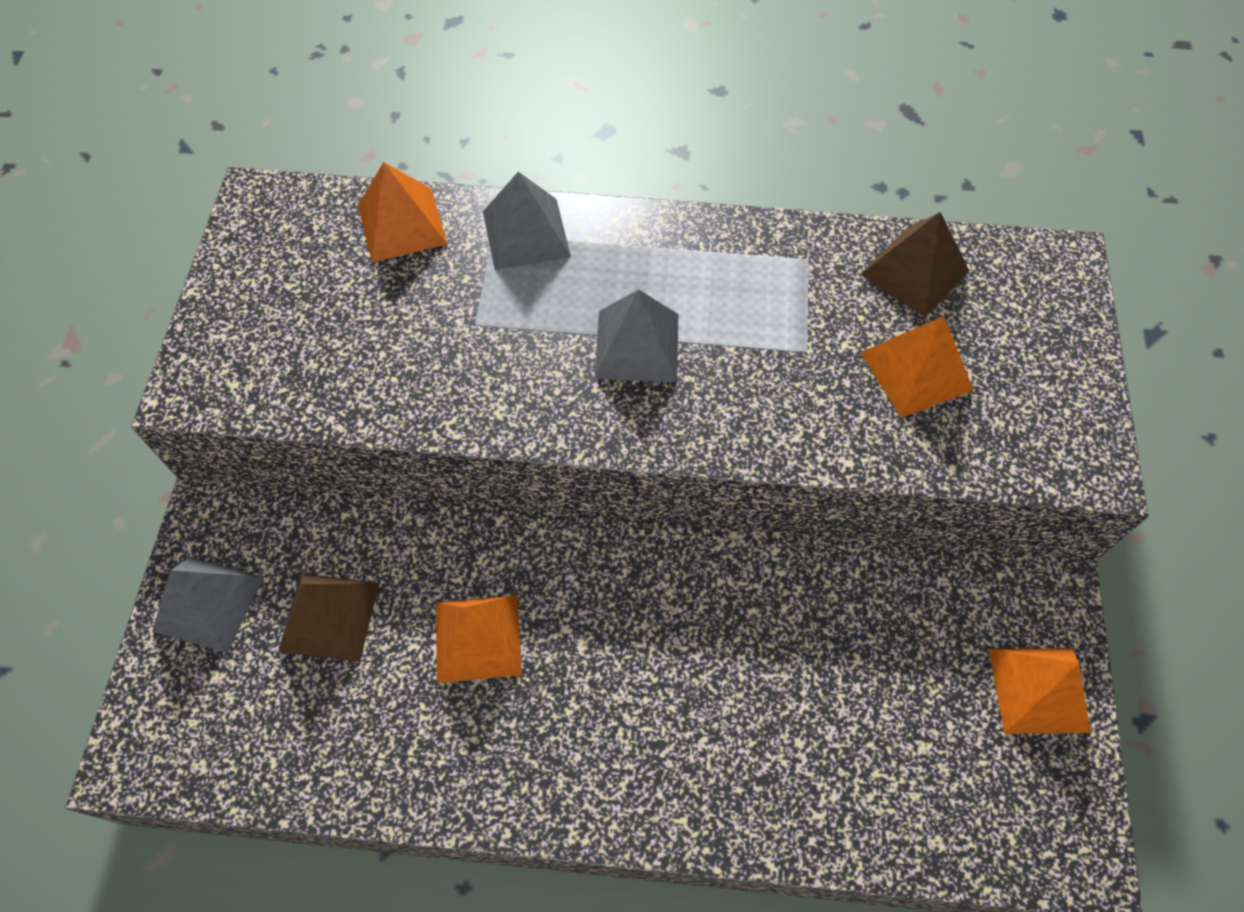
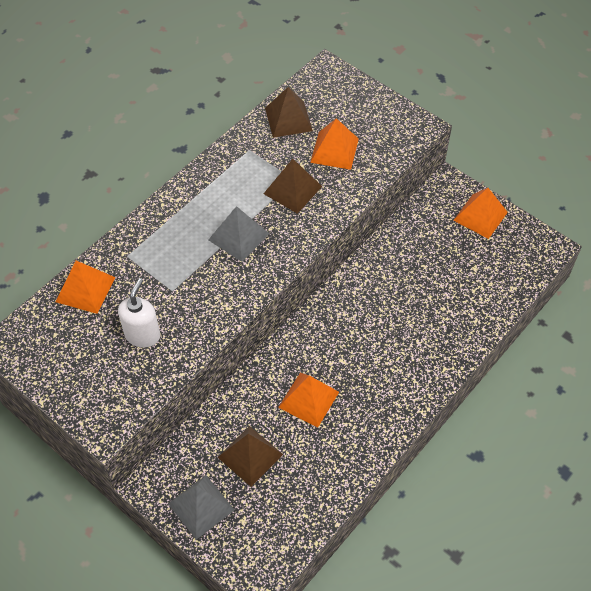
camera: 55 degrees left, 5 degrees down
grey pyramid [483,172,571,270] -> none
none -> white soap dispenser [118,278,160,348]
none -> brown pyramid [263,159,322,214]

